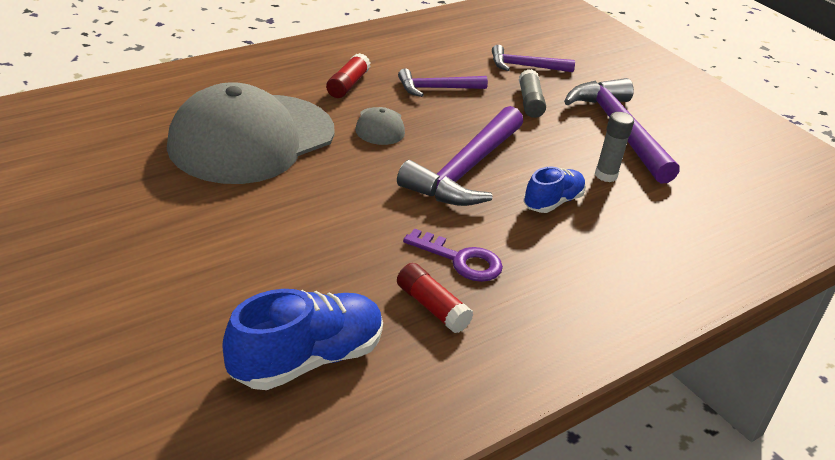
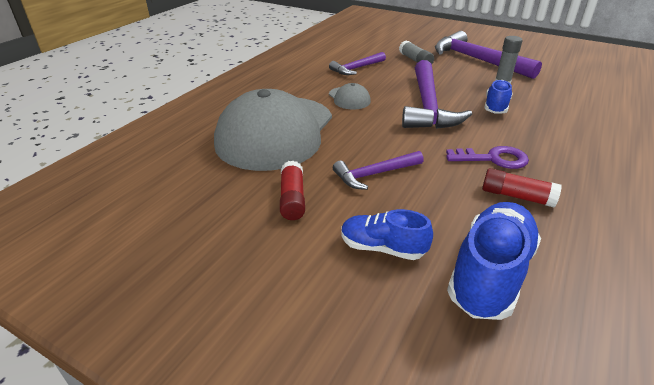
camera: 20 degrees left, 0 degrees up
red glue stick [326,53,371,98] -> red glue stick moved to [280,161,305,220]
purple hammer [492,45,575,72] -> purple hammer moved to [333,151,424,190]
none -> blue shoe [341,209,433,260]

